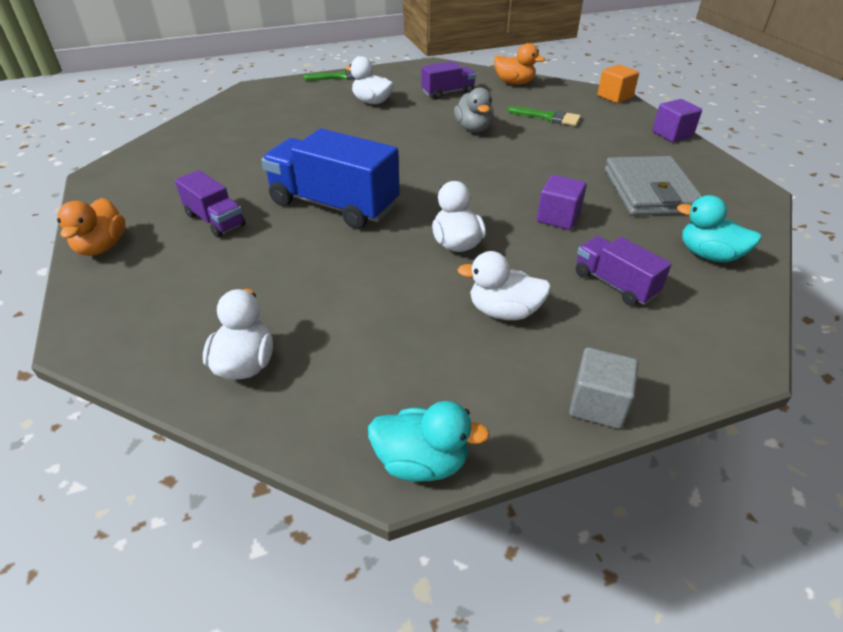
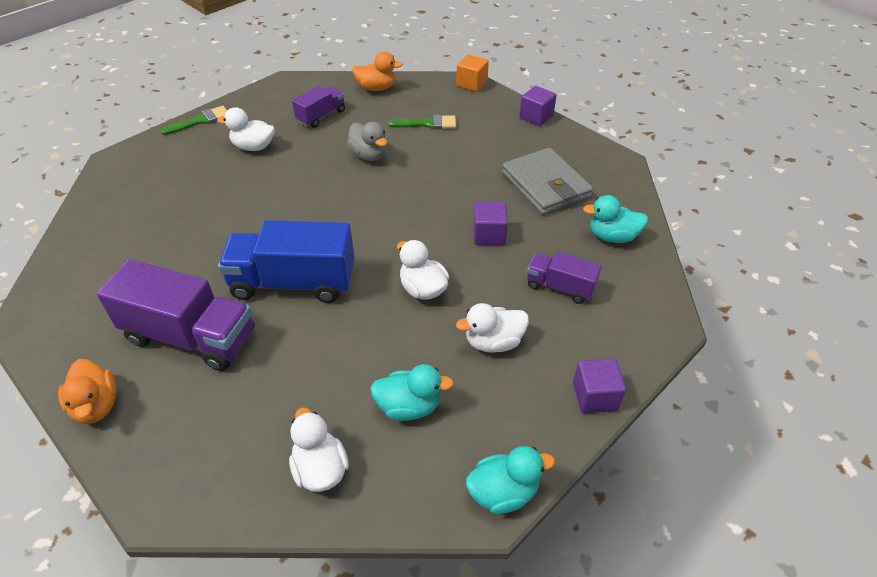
camera: 25 degrees left, 5 degrees up
purple truck [175,170,246,238] -> purple truck [97,259,254,371], size x1.83
grey cube [569,347,638,429] -> purple cube [573,358,626,414]
none -> turquoise duck [370,364,454,421]

